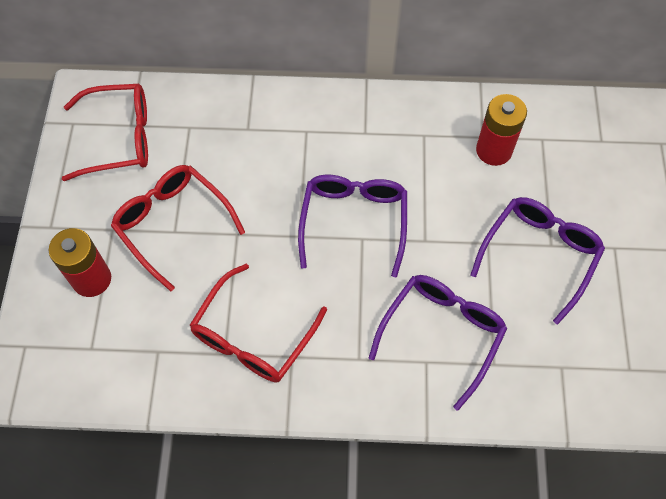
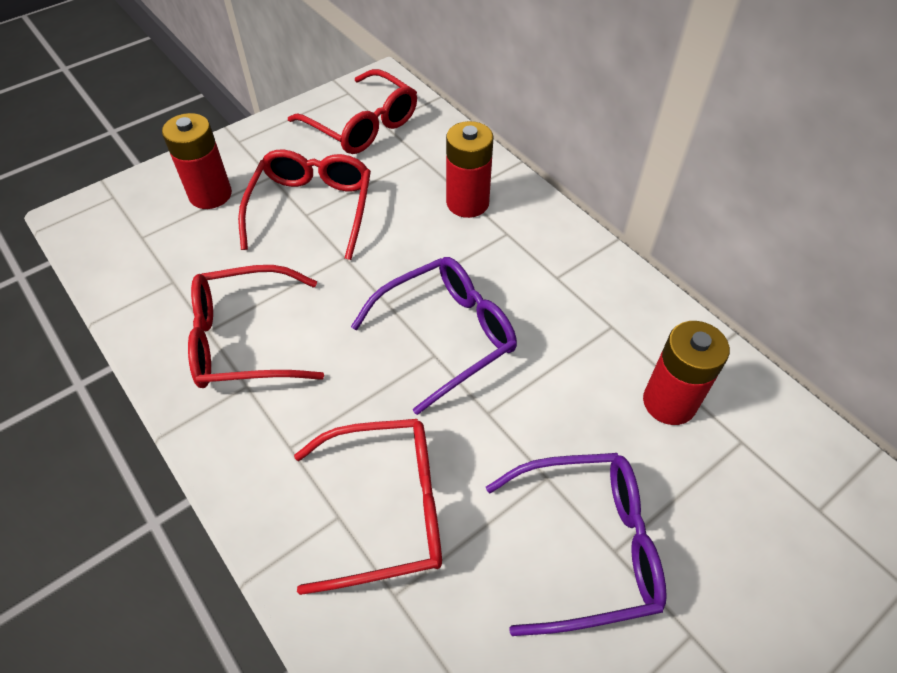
camera: 50 degrees right, 10 degrees down
purple glasses [369,275,507,411] -> red glasses [294,419,442,595]
none -> red battery [446,121,494,218]

